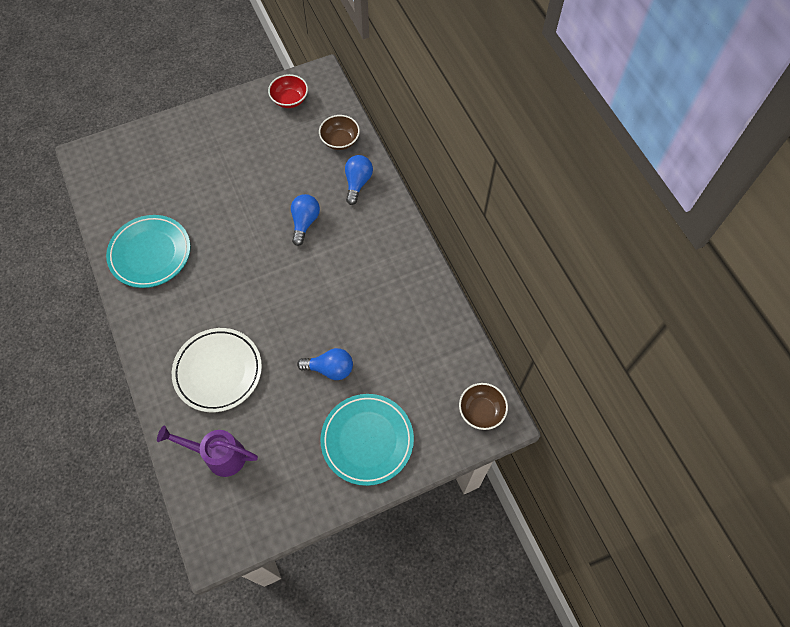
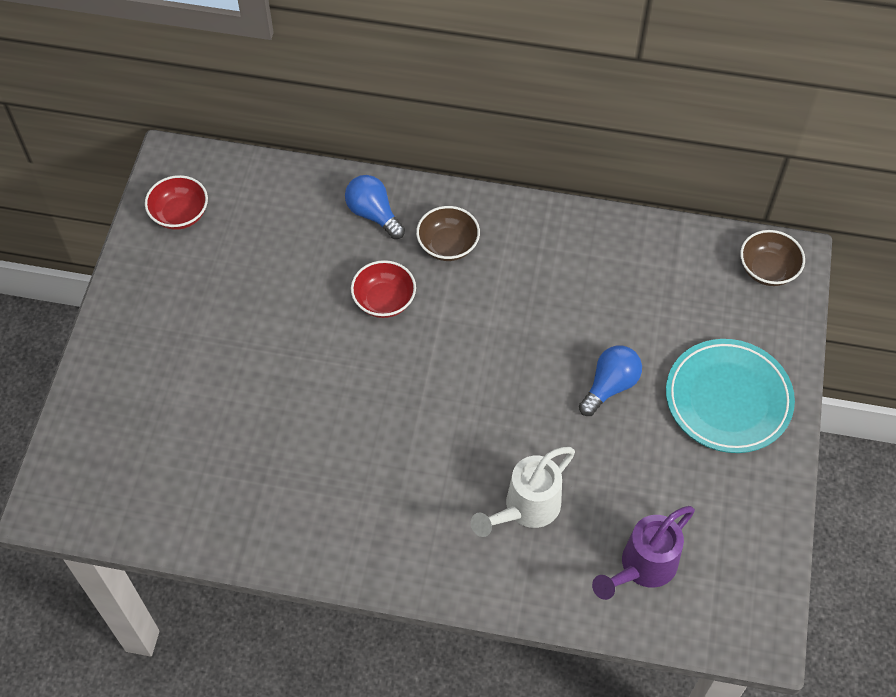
camera: 55 degrees left, 5 degrees down
turquoise plate [106,215,191,288] -> none
white plate [172,328,262,412] -> white watering can [471,447,575,537]
blue light bulb [291,194,320,246] -> red bowl [351,260,416,318]
brown bowl [319,115,360,150] -> brown bowl moved to [416,206,480,261]

